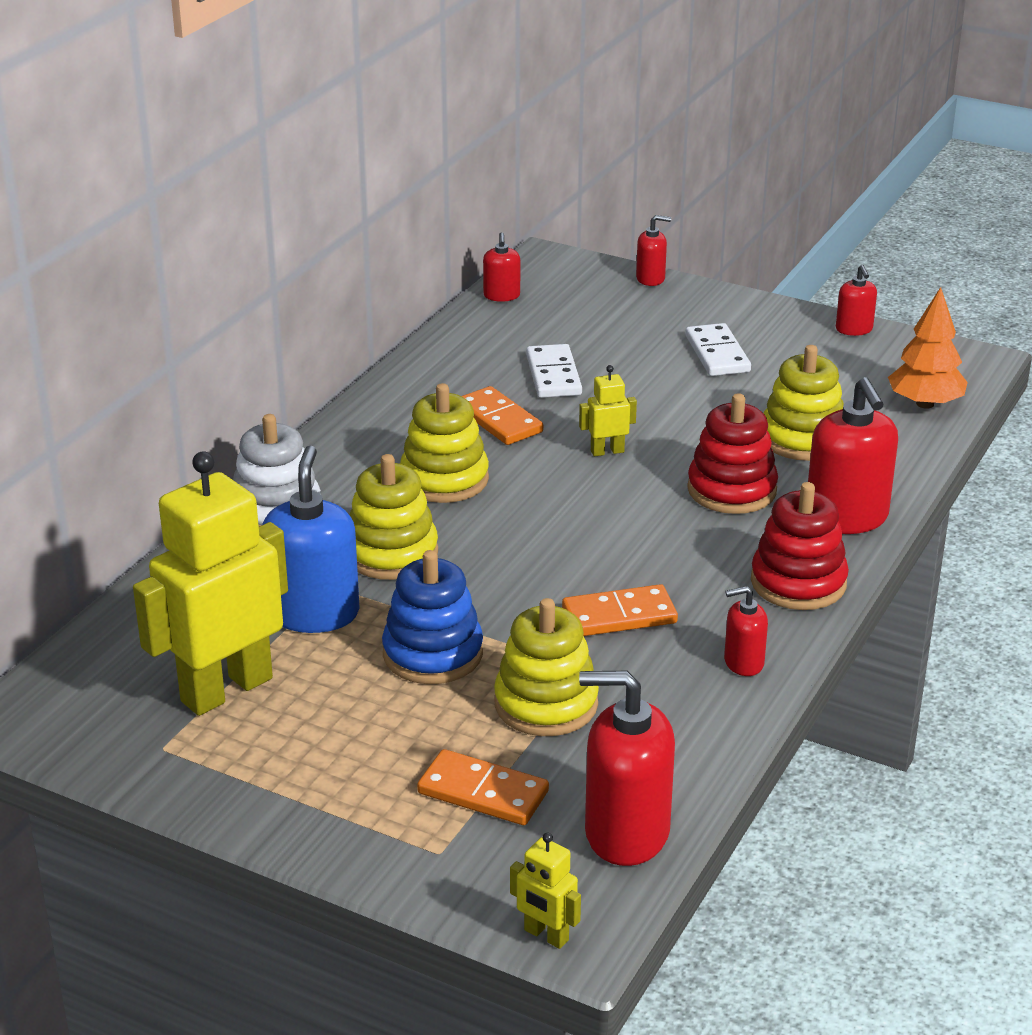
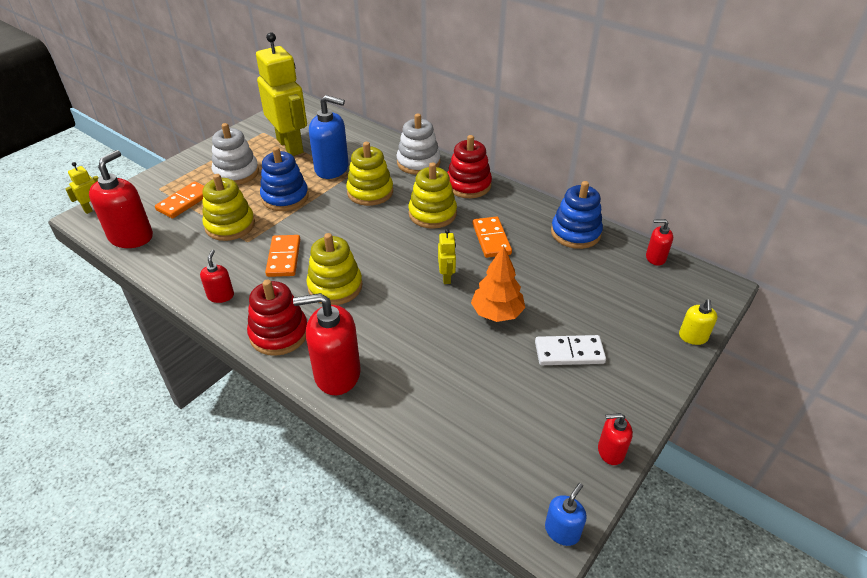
camera: 100 degrees right, 10 degrees up
orange domino [462,386,543,445] -> orange domino turned 75 degrees counterclockwise [473,216,512,258]
white domino [526,344,582,398] -> none
red soap dispenser [636,215,671,286] -> yellow soap dispenser [679,300,717,345]
red stacking toy [687,393,778,514] -> red stacking toy moved to [447,135,492,198]
yellow stacking toy [764,345,844,461] -> yellow stacking toy moved to [306,233,363,305]
orange tree [888,287,968,409] -> orange tree moved to [471,245,525,322]
none -> white stacking toy [212,123,259,185]
none -> blue soap dispenser [545,483,586,546]
none -> blue stacking toy [551,181,603,249]

